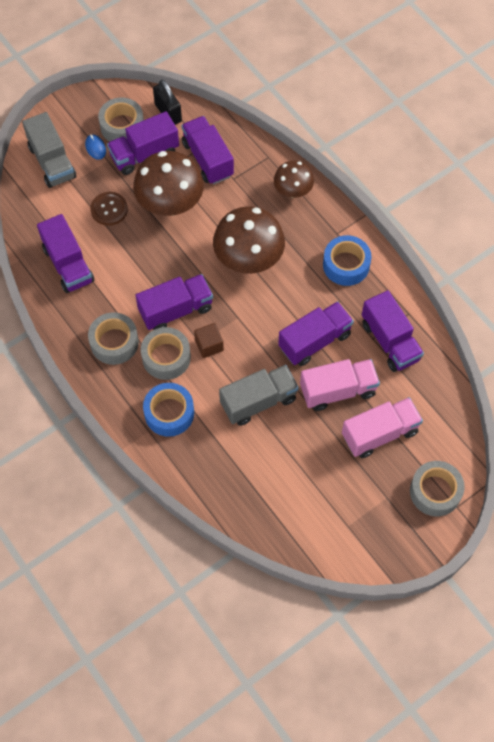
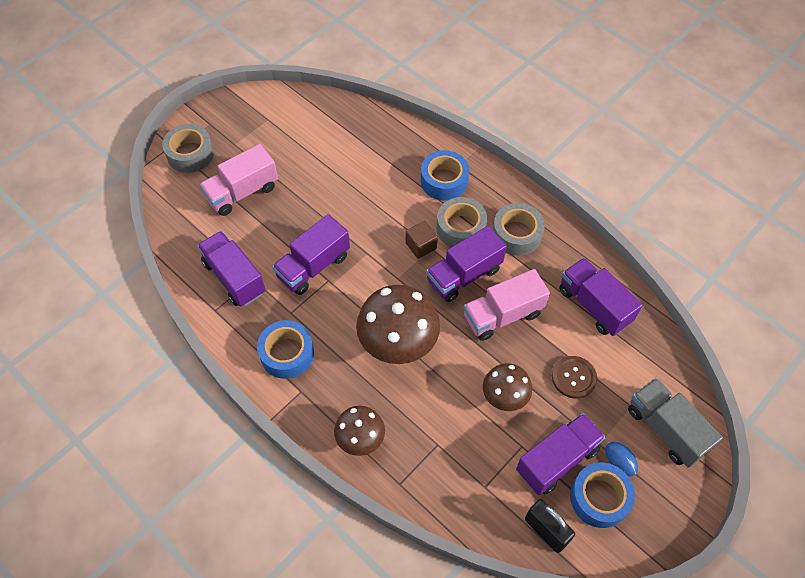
camera: 170 degrees right, 5 degrees down
grey tape [98,98,144,142] -> blue tape [570,462,635,528]
brown mushroom [133,151,204,216] -> brown mushroom [483,363,532,411], size x0.58
purple truck [181,116,234,184] -> none
grey truck [219,365,299,426] -> none
pink truck [300,359,380,411] -> pink truck moved to [463,269,550,341]

